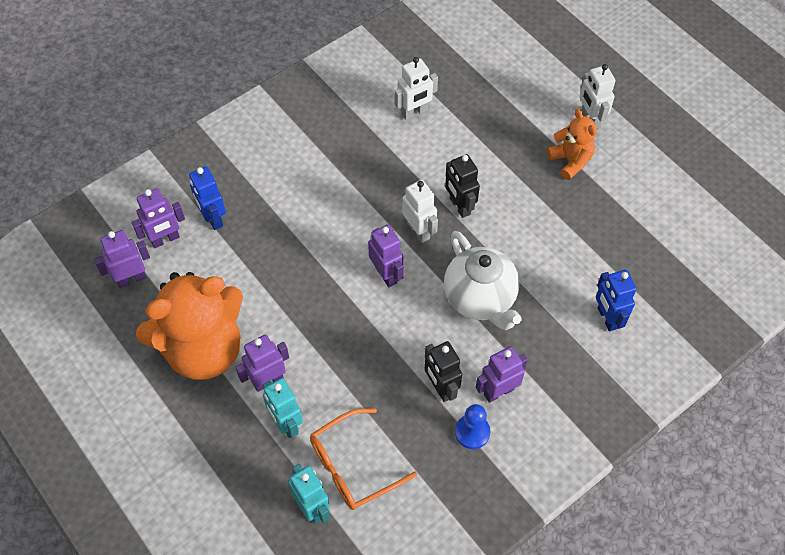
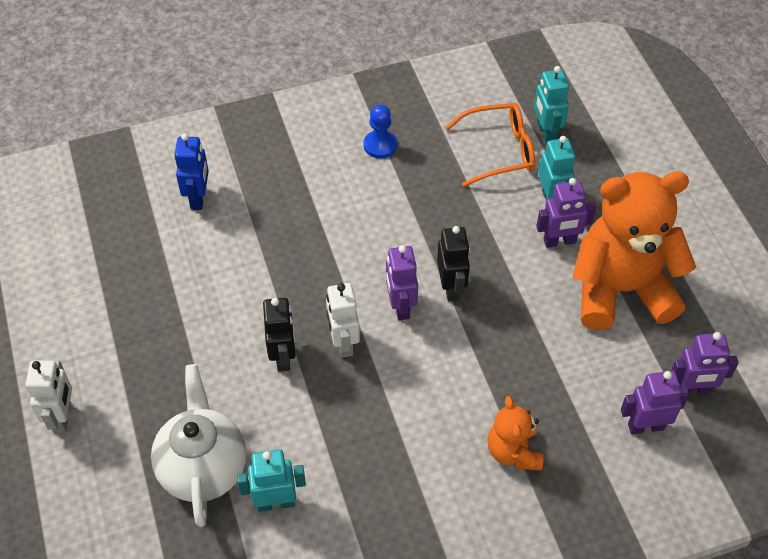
camera: 160 degrees left, 5 degrees down
blue robot [189,166,226,230] -> none
white robot [394,57,438,120] -> turquoise robot [237,449,306,512]
black robot [425,341,462,402] -> black robot moved to [437,226,470,301]
white teapot [444,231,522,330] -> white teapot moved to [151,364,246,527]
purple robot [476,346,528,403] -> none
orange teddy bear [547,109,597,180] -> orange teddy bear moved to [487,396,543,471]

